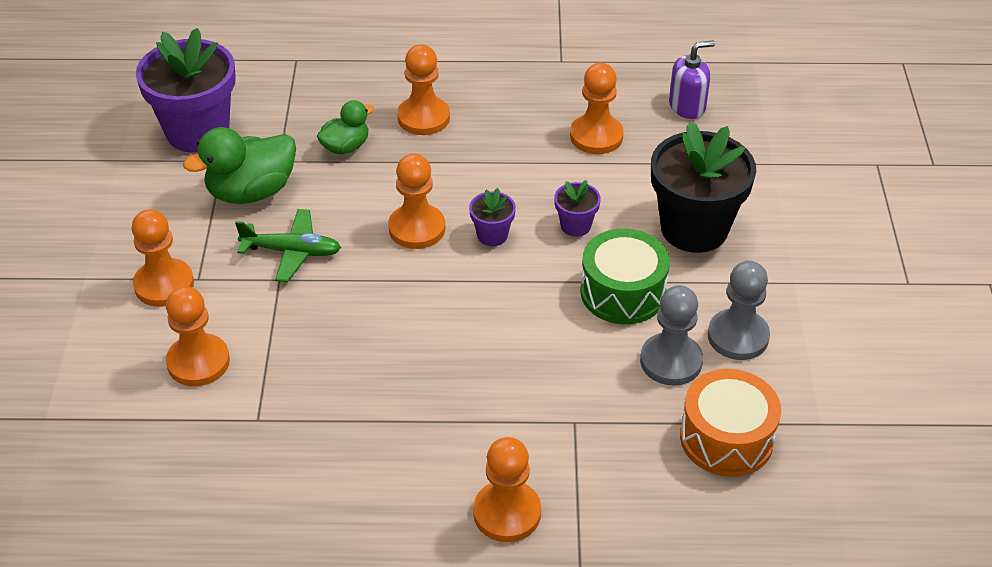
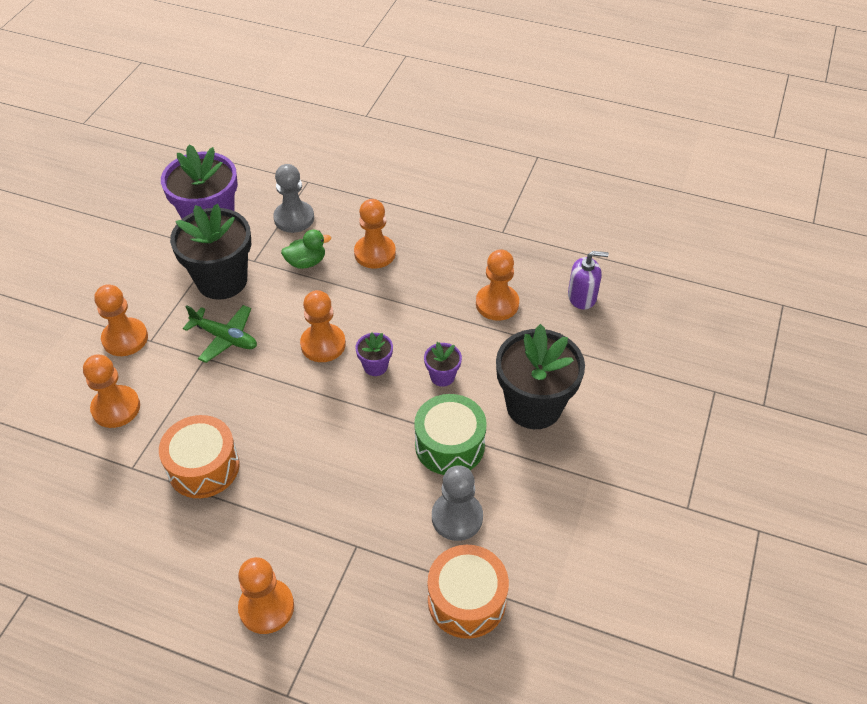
camera: 20 degrees right, 5 degrees up
green duck [183,127,296,204] -> black flower pot [170,204,251,300]
grey pawn [708,261,770,360] -> grey pawn moved to [273,164,314,233]
none -> orange drum [159,415,240,498]

